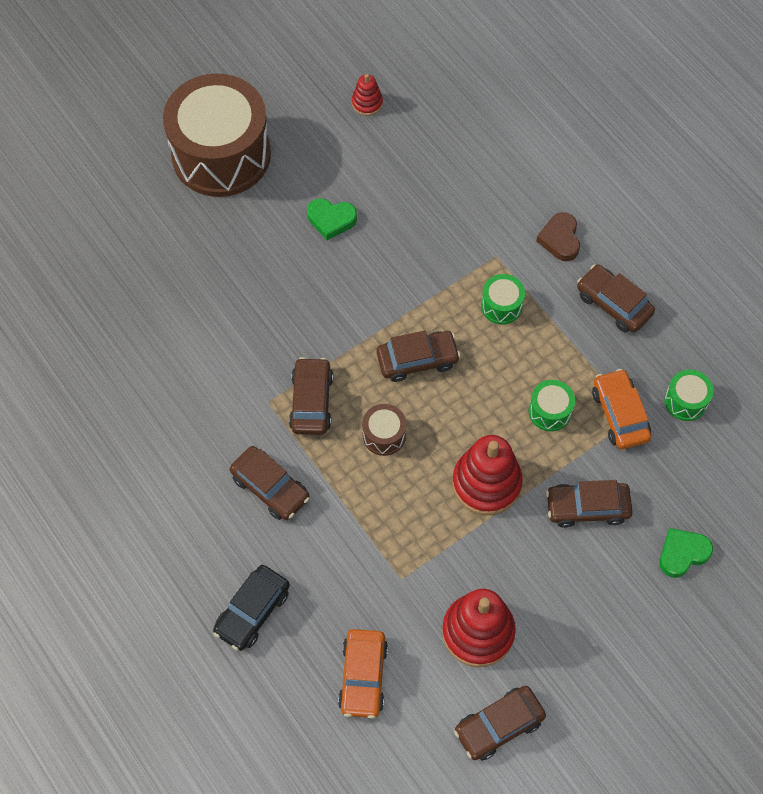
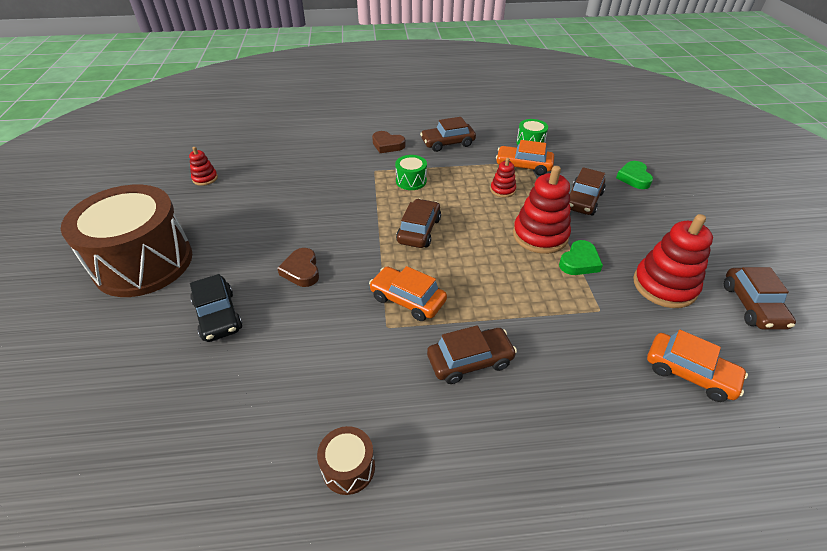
camera: 60 degrees left, 20 degrees down
black car [213,565,290,651] -> black car moved to [190,274,242,342]
brown car [289,357,333,435] -> orange car [369,266,447,321]
green heart [307,199,357,240] -> green heart moved to [559,240,603,275]
brown drum [362,404,406,456] -> brown drum moved to [317,426,375,495]
green drum [529,380,575,431] -> red stacking toy [490,158,516,197]
none -> brown heart [277,248,319,287]

